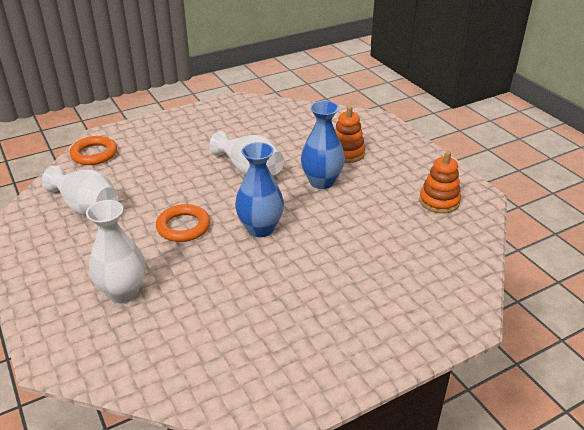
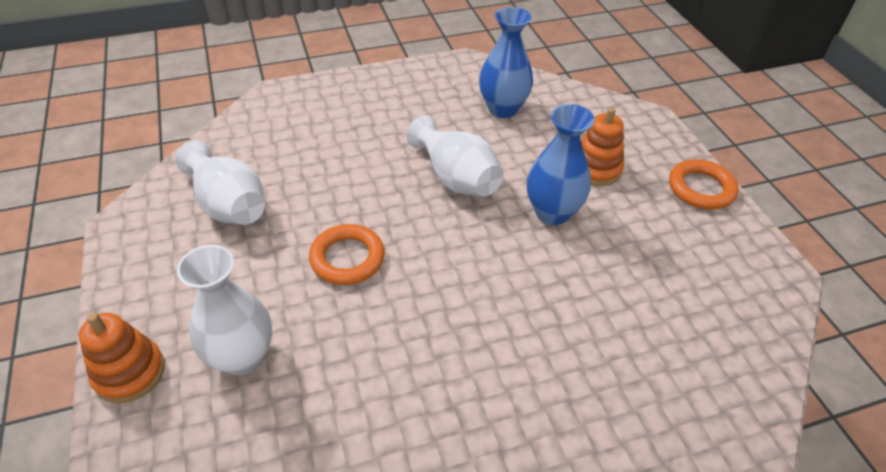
camera: 10 degrees right, 10 degrees up
orange ring [70,136,117,165] -> orange ring moved to [669,159,739,210]
blue vase [235,142,284,237] -> blue vase moved to [479,7,533,118]
orange stacking toy [419,151,461,213] -> orange stacking toy moved to [79,313,165,403]

